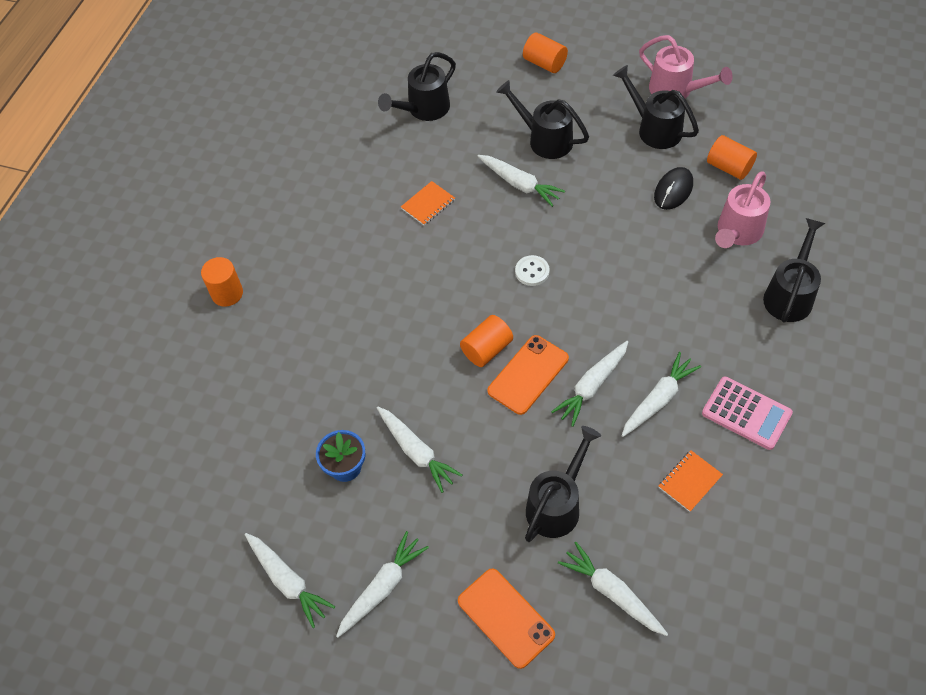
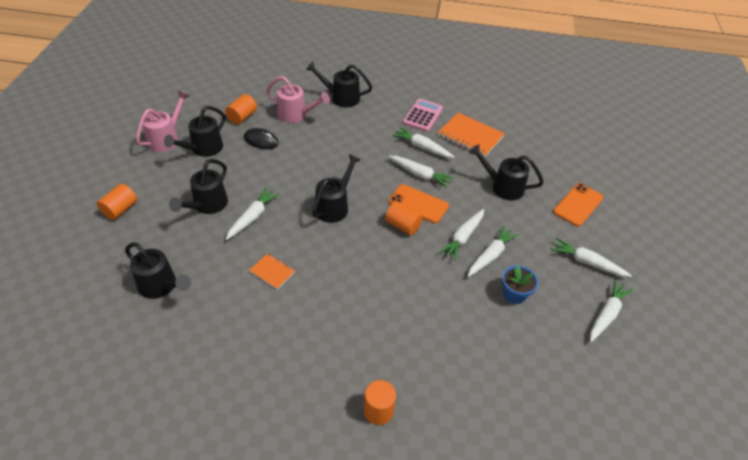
camera: 105 degrees left, 10 degrees down
white button [515,255,549,286] -> black watering can [312,154,361,223]
white carrot [558,542,668,636] -> white carrot moved to [439,209,484,261]
orange notebook [659,450,723,512] -> orange notebook [438,113,505,157], size x1.85

